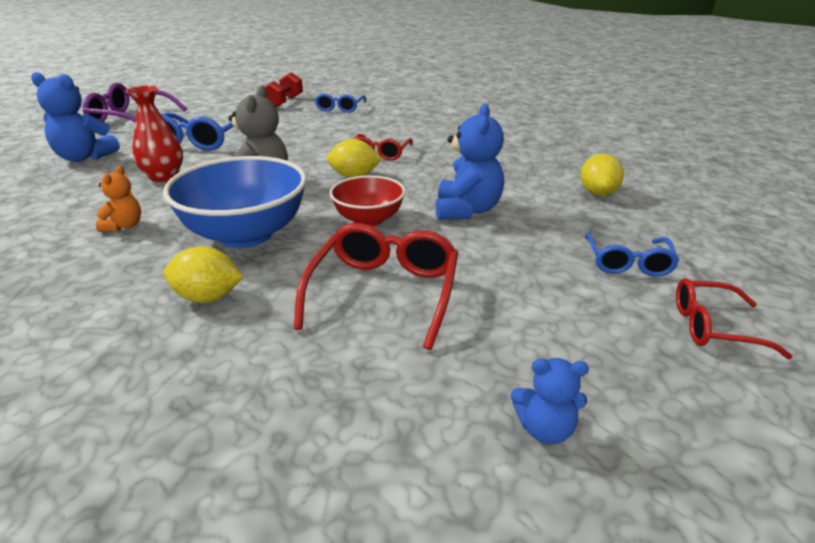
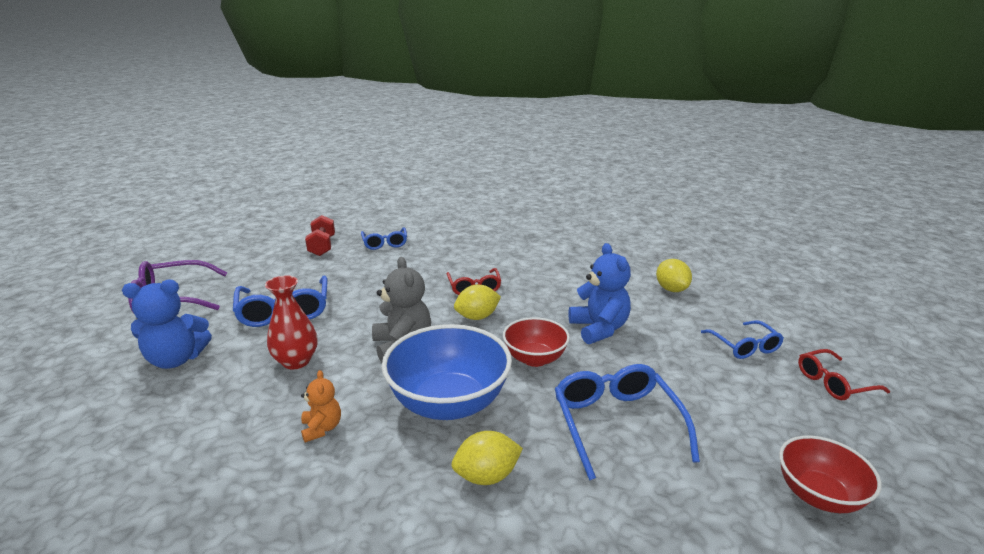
camera: 25 degrees left, 5 degrees down
red glasses [294,223,458,350] -> blue glasses [555,364,700,480]
blue teddy bear [511,358,589,444] -> red bowl [779,435,882,513]

